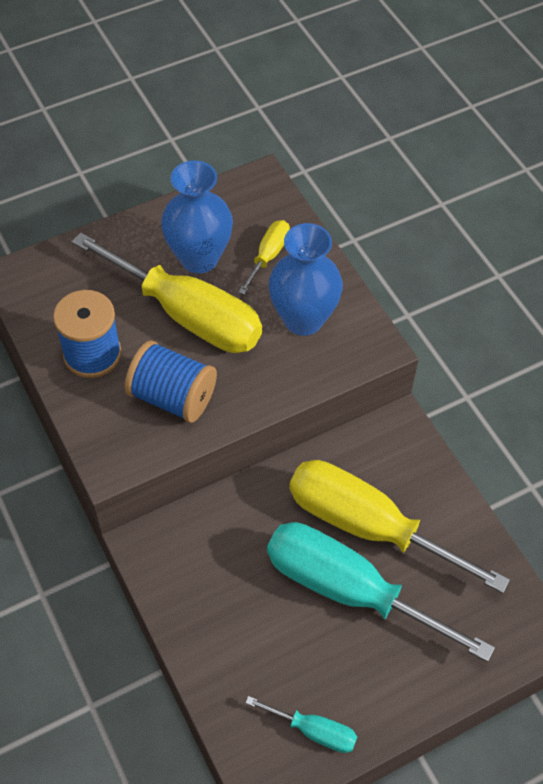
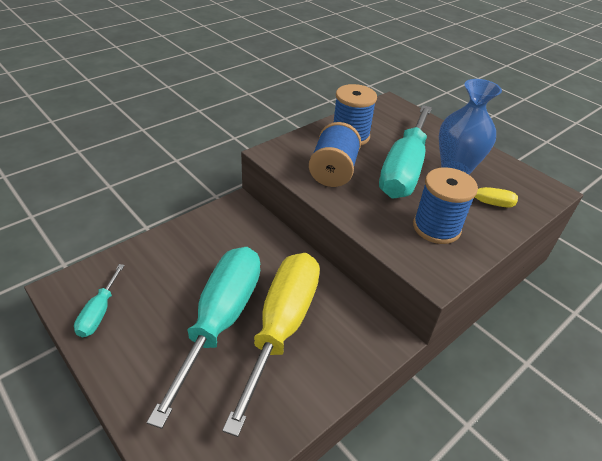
camera: 75 degrees right, 15 degrees down
yellow screwdriver [72,233,262,353] -> turquoise screwdriver [379,105,432,198]
blue vase [268,223,343,336] -> blue spool [413,167,478,244]

